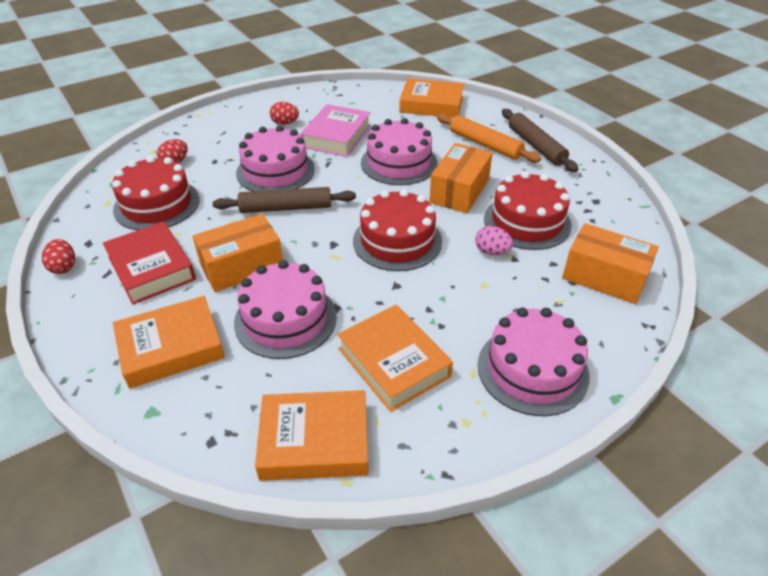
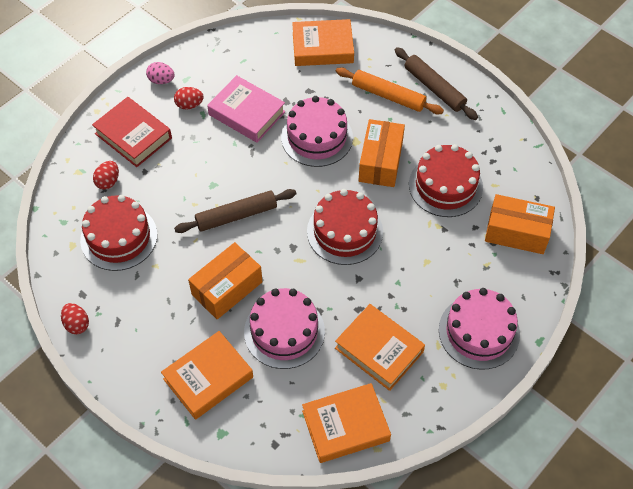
camera: 15 degrees left, 15 degrees up
red book [103,222,196,304] -> red book moved to [92,97,172,167]
pink cake [236,125,315,191] -> none
pink book [300,104,371,157] -> pink book turned 60 degrees counterclockwise [207,75,285,143]
pink egg [475,226,513,255] -> pink egg moved to [146,62,175,84]

